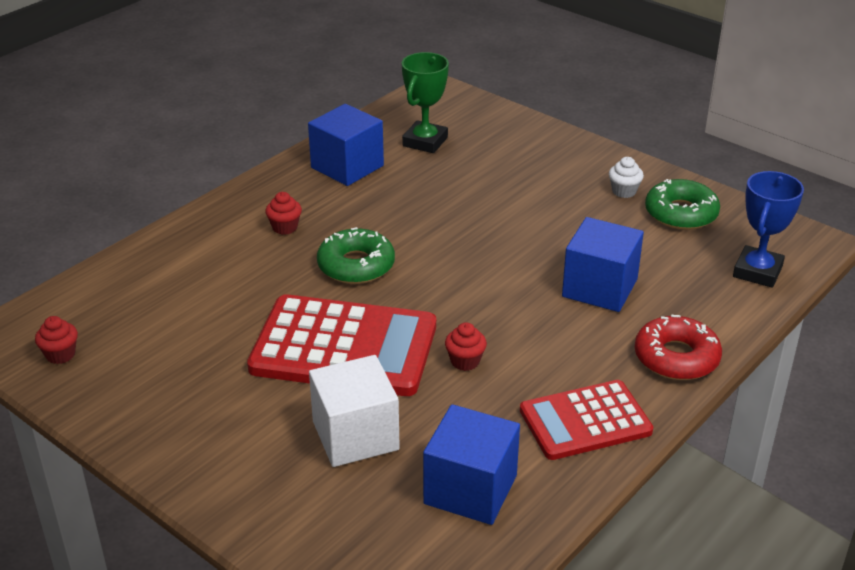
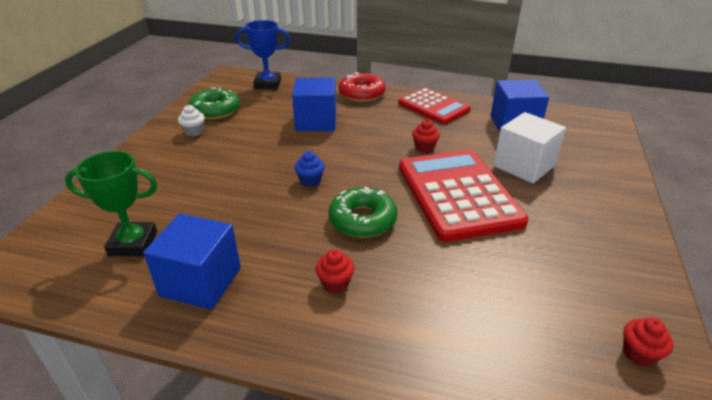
camera: 115 degrees left, 0 degrees up
none -> blue cupcake [294,151,325,187]

